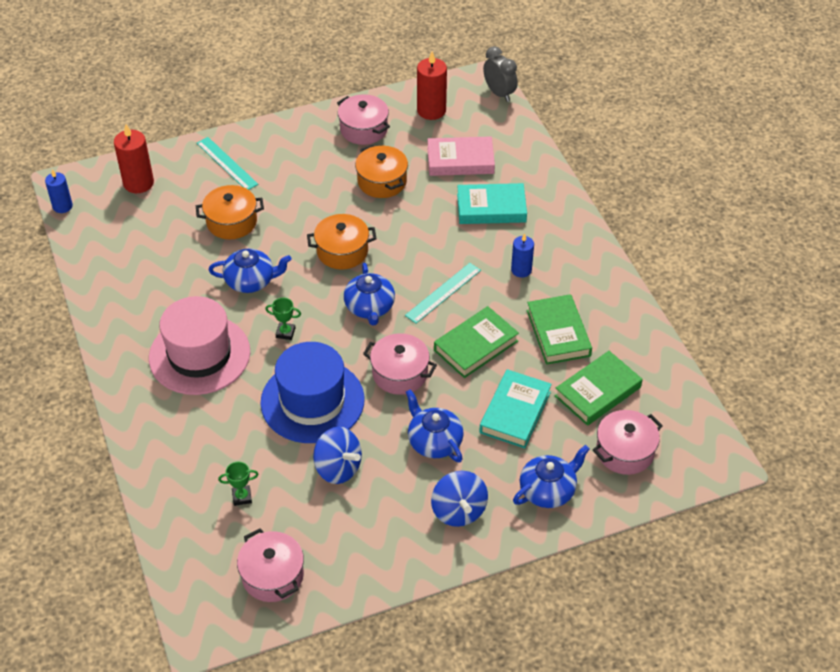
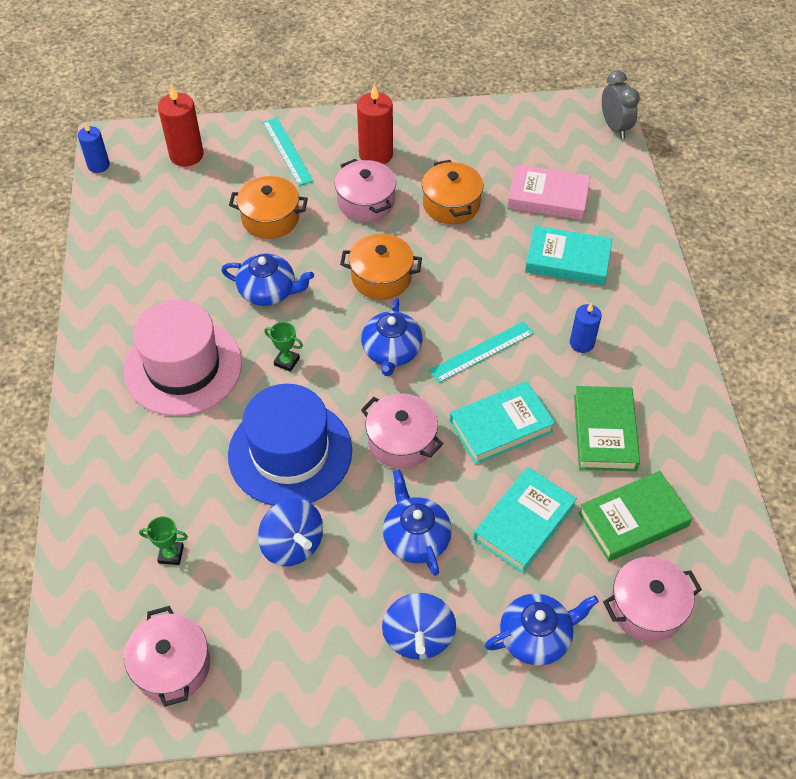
camera: 15 degrees right, 5 degrees up
pink pot [337,94,390,145] -> pink pot moved to [335,159,396,222]
red candle [417,51,447,120] -> red candle moved to [357,84,393,164]
green book [434,306,519,378] -> turquoise book [450,381,555,464]

